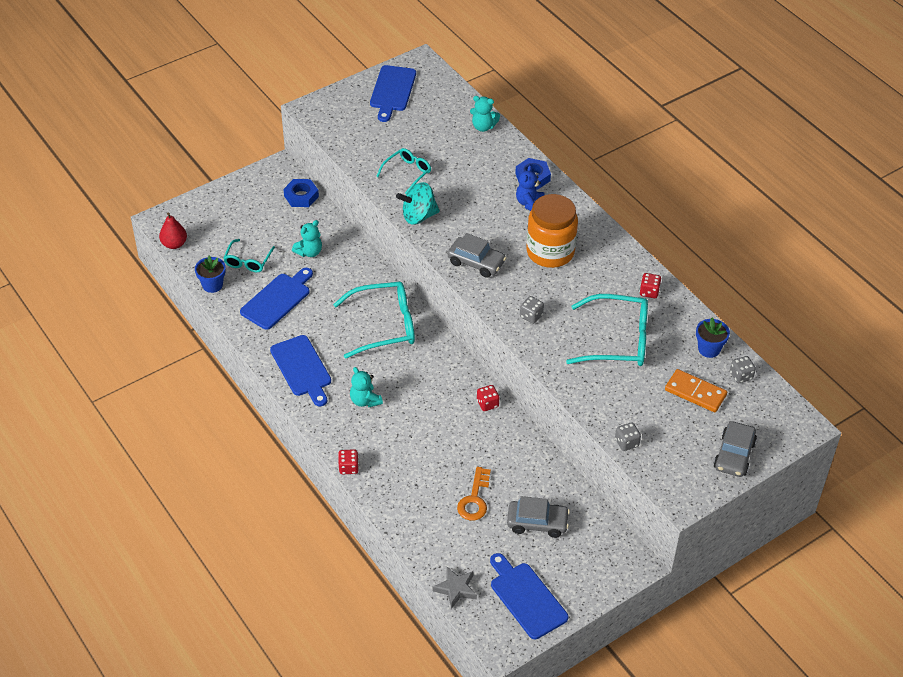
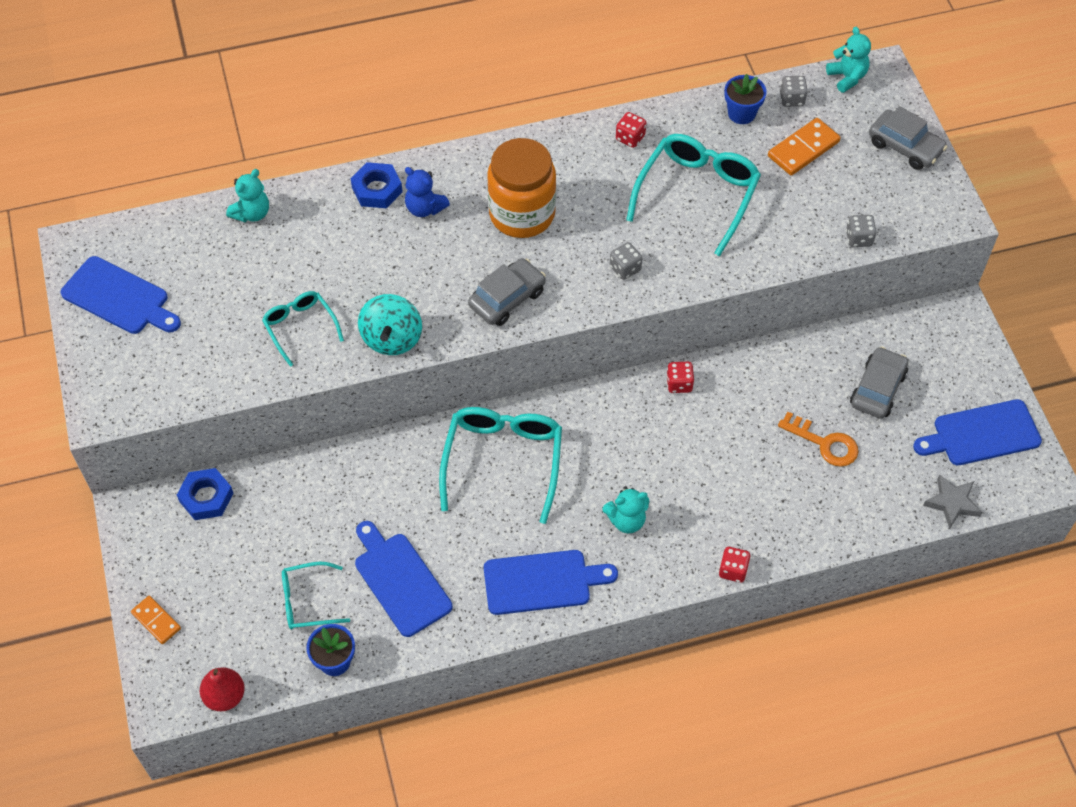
camera: 70 degrees left, 10 degrees up
turquoise glasses [223,239,275,272] -> turquoise glasses turned 135 degrees clockwise [282,562,350,629]
turquoise teddy bear [292,220,322,257] -> turquoise teddy bear moved to [826,27,871,93]
none -> orange domino [131,596,181,644]

